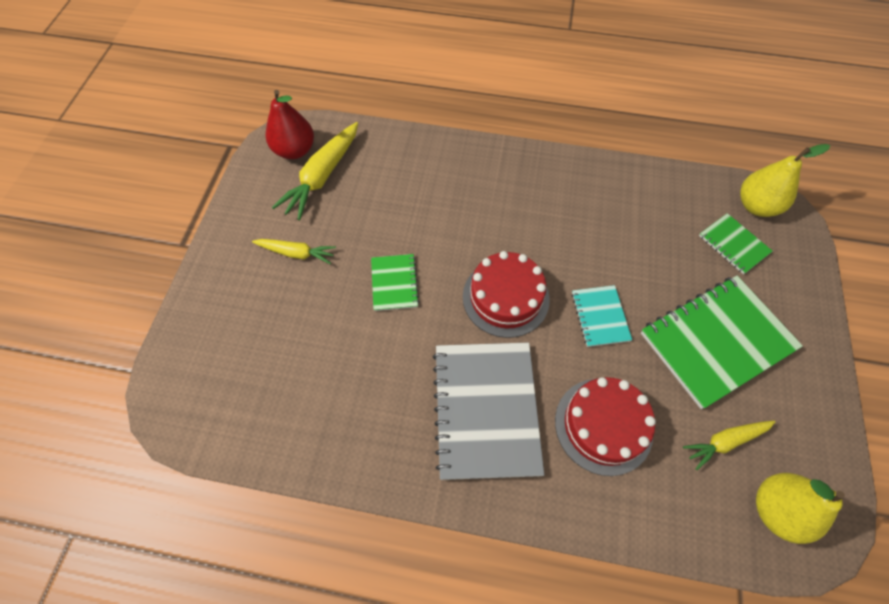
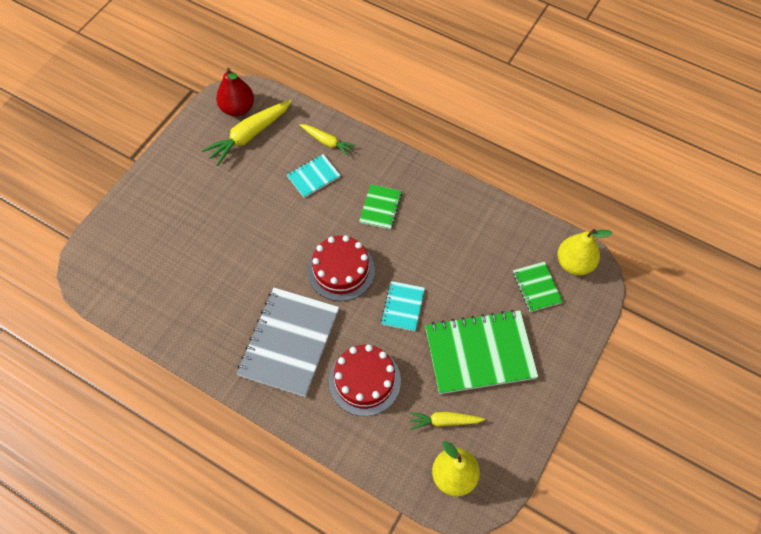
camera: 20 degrees right, 0 degrees up
yellow carrot [252,239,336,264] -> yellow carrot moved to [300,124,356,156]
green notebook [371,254,419,311] -> green notebook moved to [359,184,402,230]
none -> turquoise notebook [287,154,341,198]

